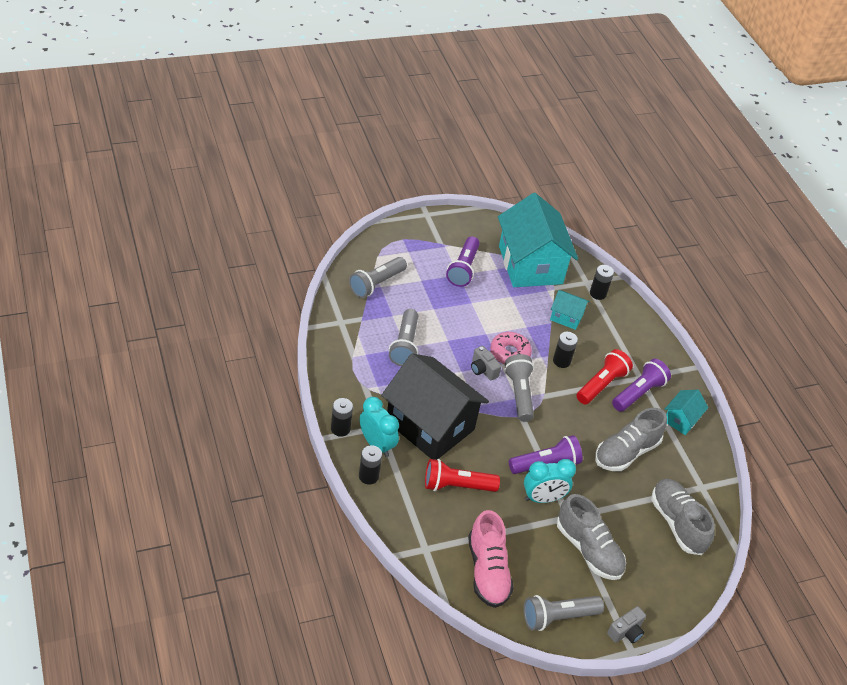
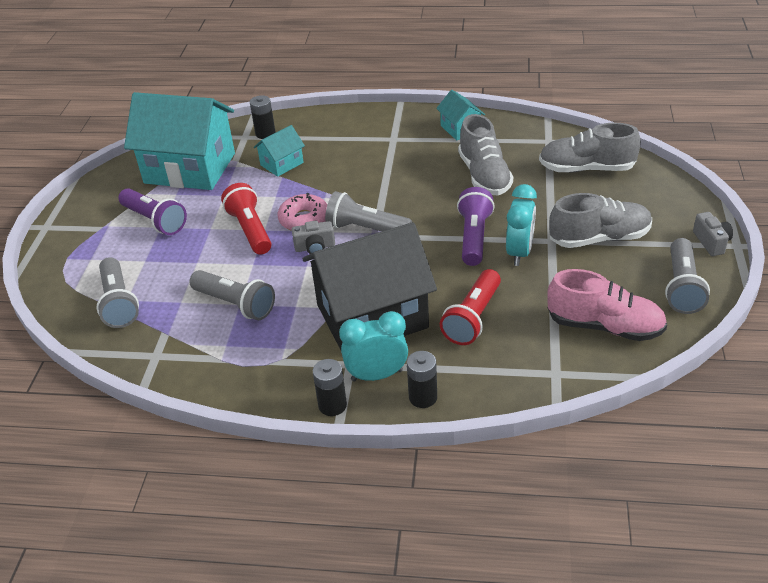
camera: 55 degrees left, 5 degrees down
black battery [553,332,578,368] -> none
red flashlight [577,349,633,404] -> red flashlight moved to [221,183,271,255]
purple flashlight [612,359,671,412] -> none

